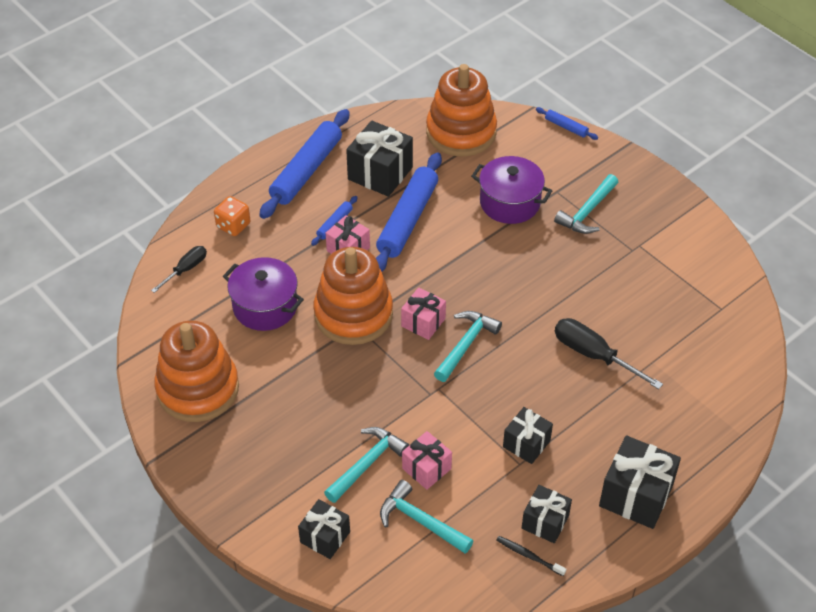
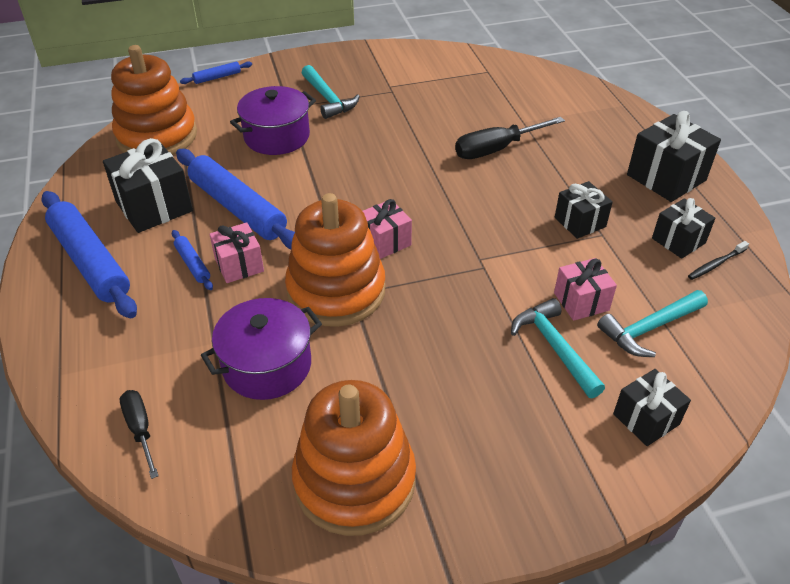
camera: 65 degrees left, 5 degrees down
orange dice [214,196,250,236] -> none
turquoise hammer [434,311,502,382] -> none

